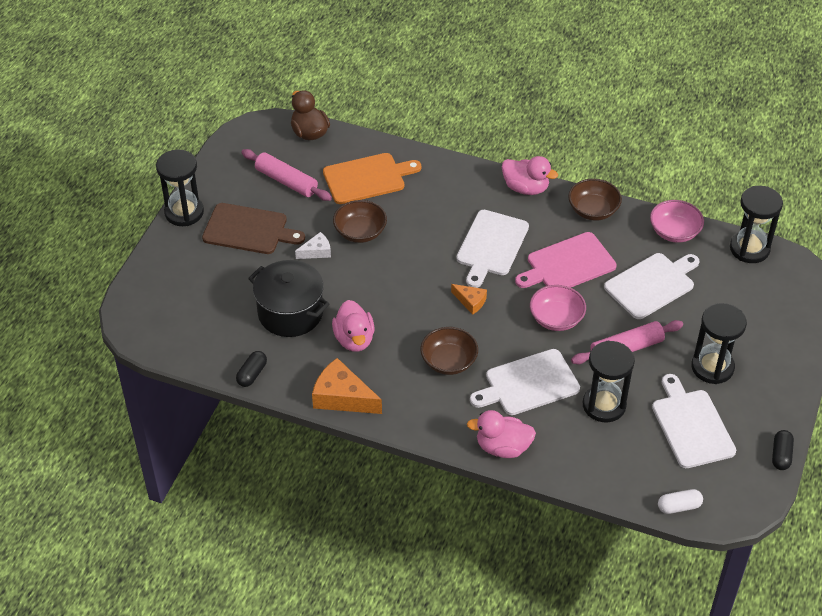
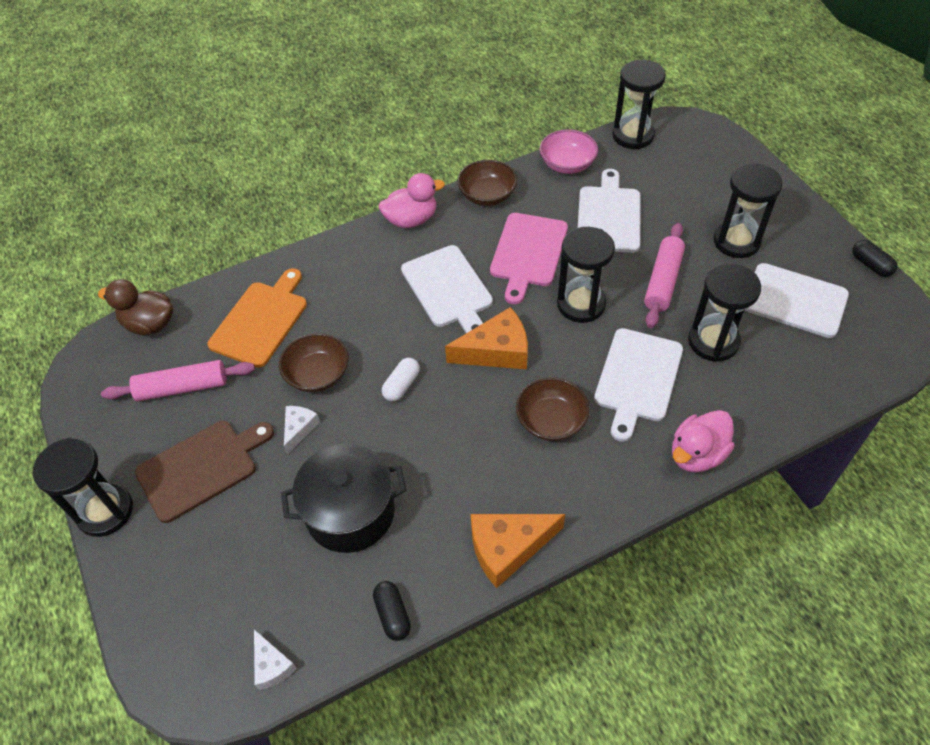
camera: 45 degrees left, 5 degrees up
pink duck [332,300,375,352] -> none
orange cheese [451,284,487,315] -> orange cheese [445,307,528,369], size x1.81
pink bowl [530,285,586,331] -> black hourglass [557,227,615,323]
white capsule [658,489,703,514] -> white capsule moved to [382,358,420,402]
none -> white cheese [254,630,297,690]

